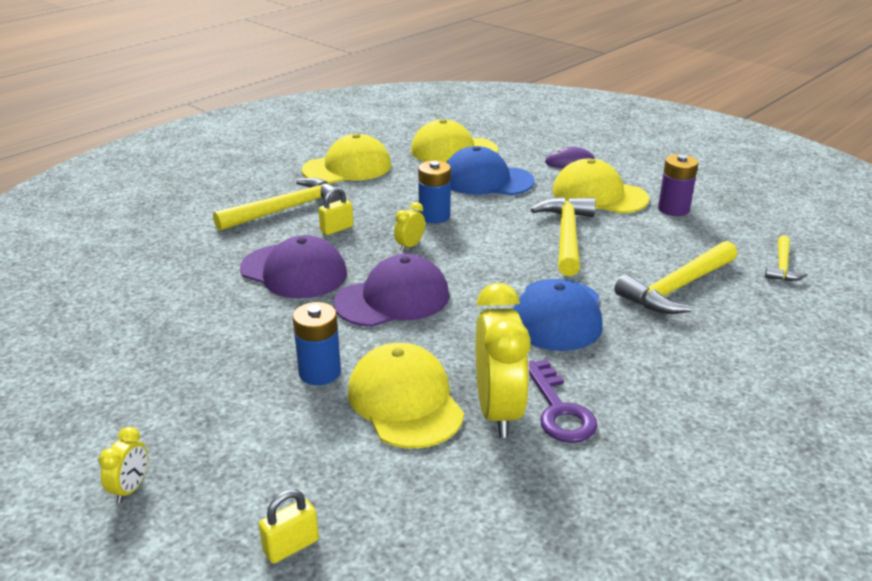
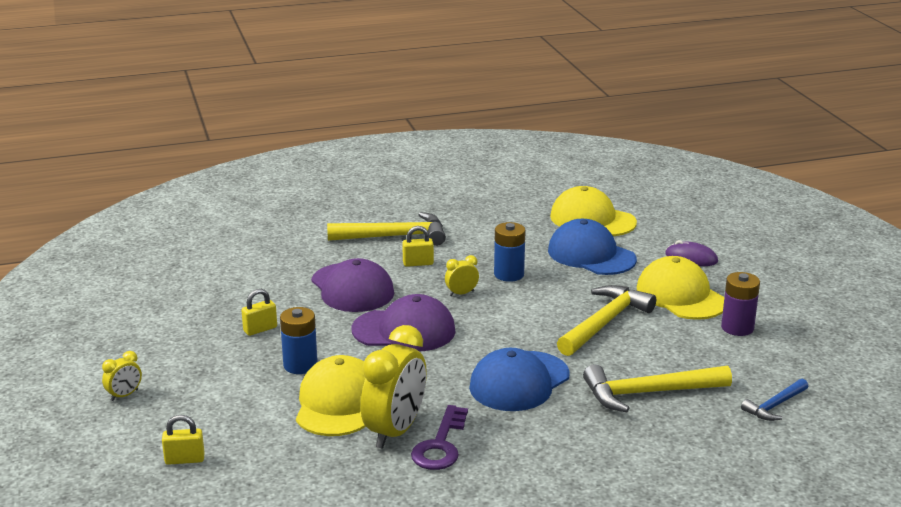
camera: 30 degrees right, 5 degrees down
yellow cap [302,134,391,184] -> none
yellow hammer [765,235,808,281] -> blue hammer [741,379,808,421]
none -> yellow padlock [241,289,277,336]

